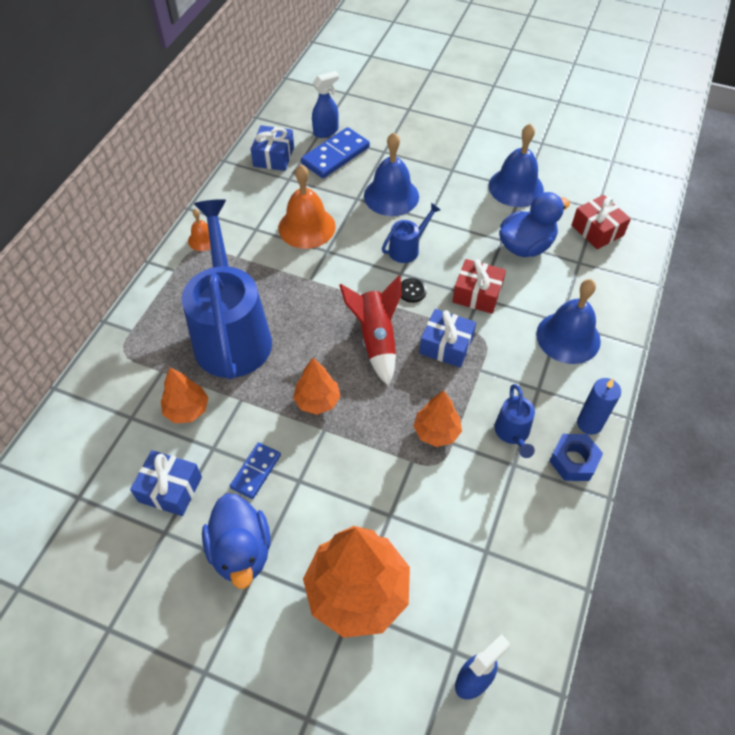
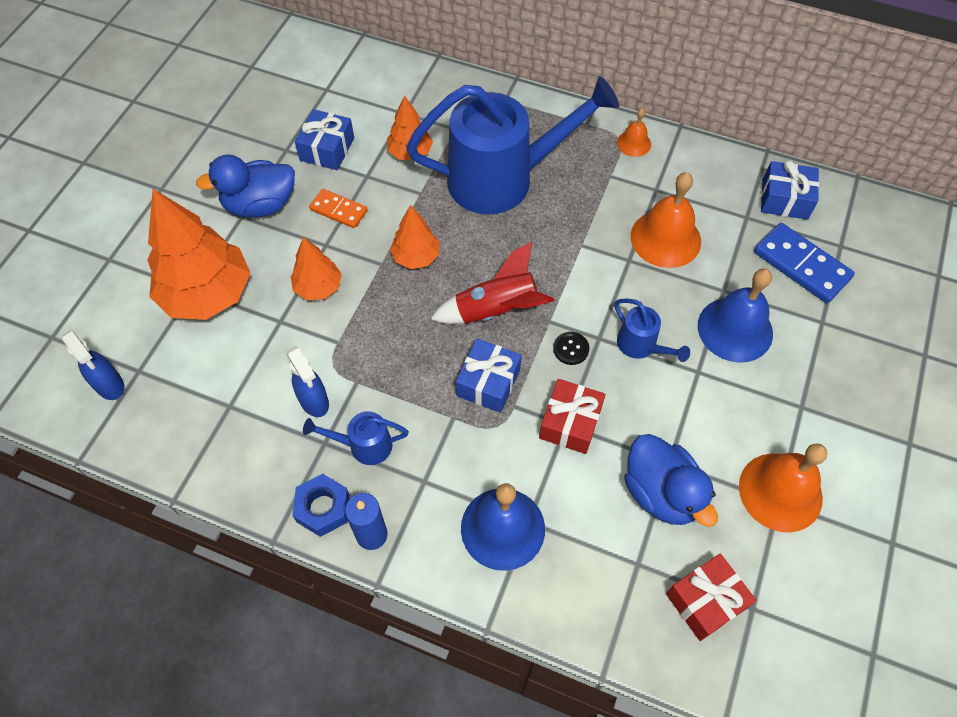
camera: 90 degrees right, 5 degrees up
blue domino [230,442,281,499] -> orange domino [309,189,368,228]
blue spray bottle [312,71,339,138] -> blue spray bottle moved to [286,346,329,417]
orange tree [413,390,462,447] -> orange tree moved to [291,237,342,300]
blue bell [489,124,544,207] -> orange bell [739,443,827,532]

